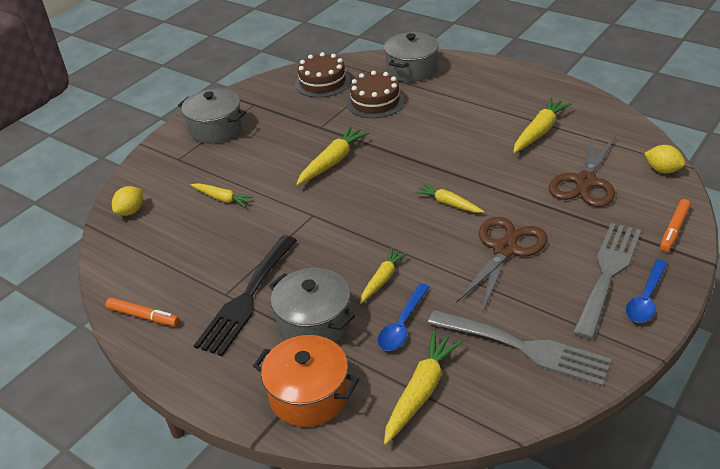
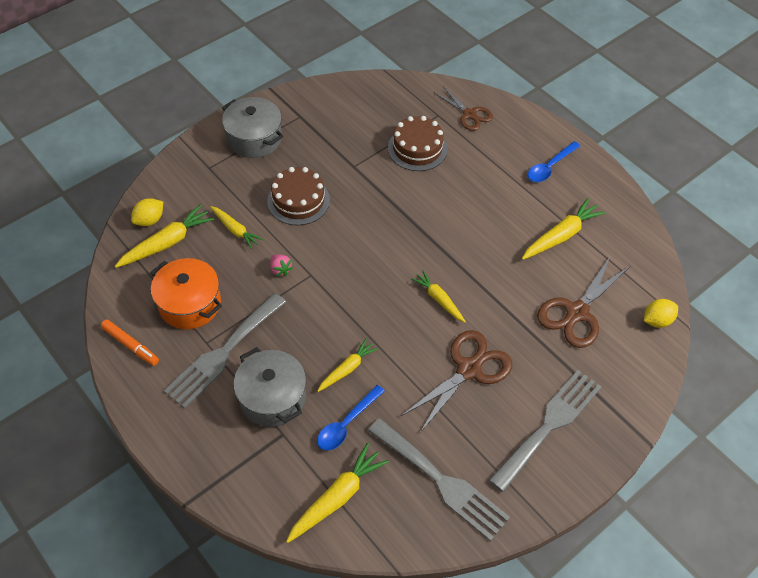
camera: 10 degrees right, 15 degrees up
black fork [194,236,297,356] -> grey fork [164,293,286,409]
orange pot [253,335,359,427] -> orange pot moved to [150,258,222,329]
brown cake [295,52,351,98] -> brown cake moved to [267,167,330,225]
yellow carrot [296,126,370,185] -> yellow carrot moved to [115,204,214,268]
grey pot [384,32,439,82] -> brown scissors [433,86,493,131]
blue spoon [626,259,668,323] -> blue spoon moved to [528,141,580,182]
yellow lemon [644,145,685,173] -> yellow lemon turned 75 degrees counterclockwise [644,299,678,328]
orange marker [660,199,691,252] -> none
none -> pink strawberry [270,254,293,276]

